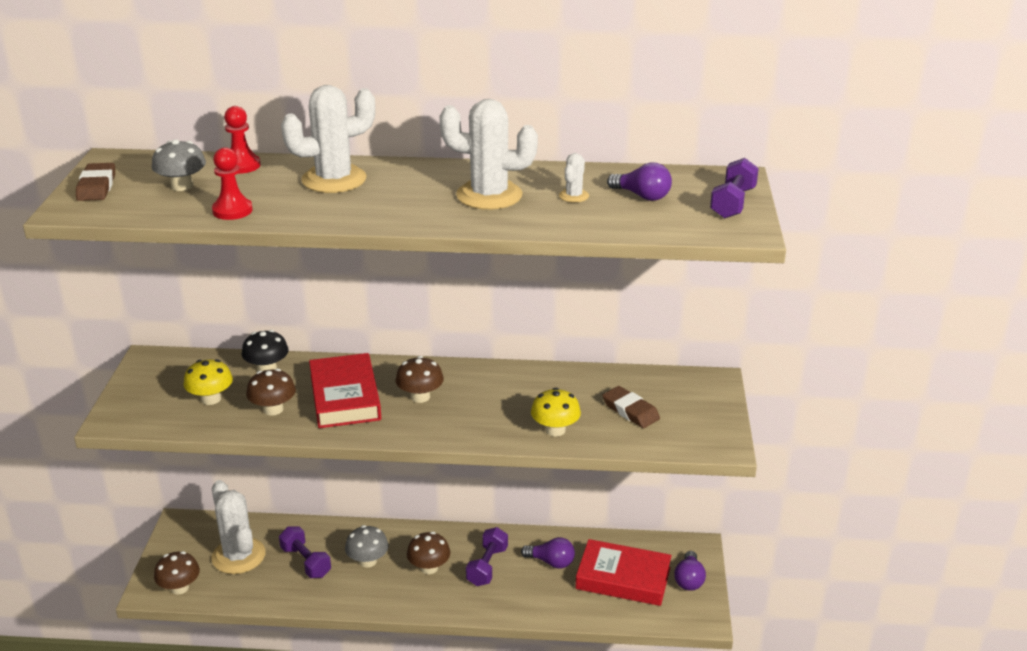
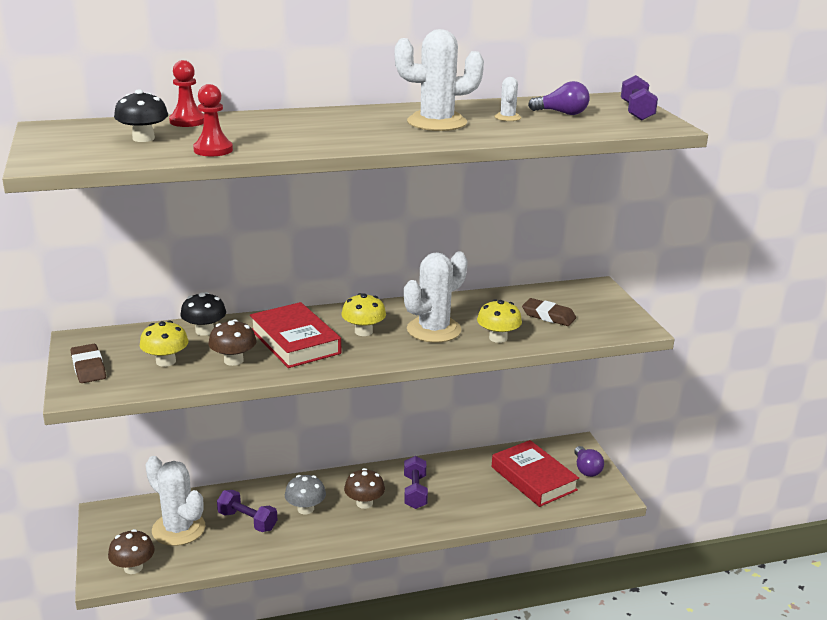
camera: 20 degrees left, 5 degrees down
brown eraser [76,163,115,201] -> brown eraser moved to [71,344,106,383]
grey mushroom [152,139,206,191] -> black mushroom [114,89,168,142]
white cactus [281,85,375,193] -> white cactus moved to [404,252,467,343]
brown mushroom [396,356,444,403] -> yellow mushroom [341,293,386,336]
purple light bulb [521,537,575,568] -> none
red book [576,539,672,606] -> red book turned 60 degrees clockwise [492,440,579,507]

